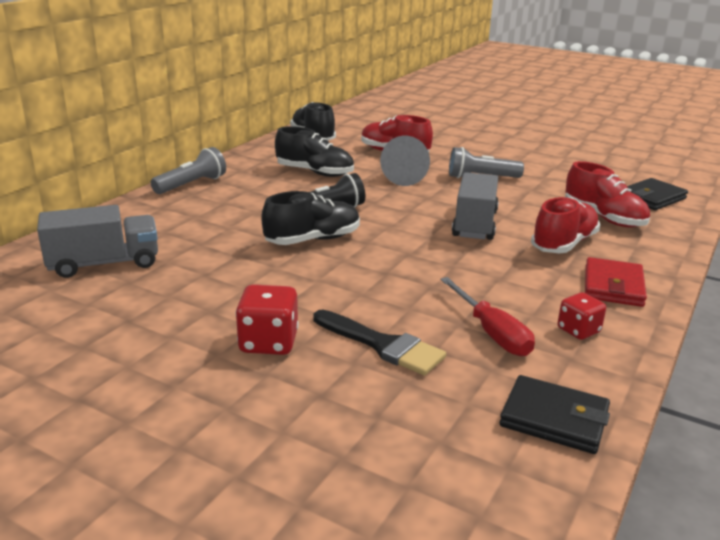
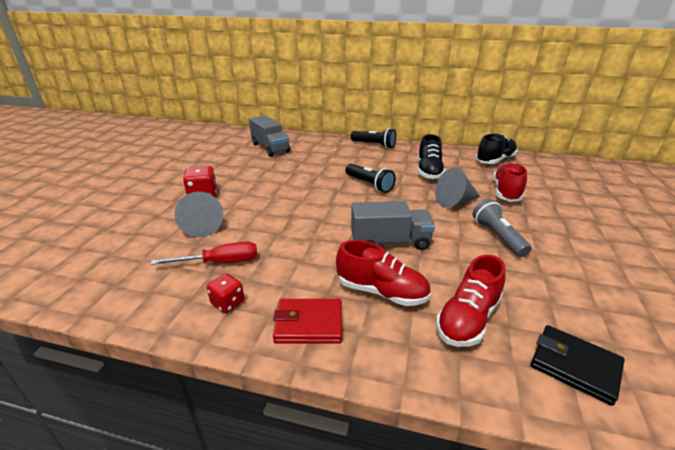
camera: 75 degrees right, 5 degrees up
grey flashlight [151,147,226,194] -> black flashlight [351,128,396,148]
black shoe [261,191,360,245] -> none
black brush [314,309,446,376] -> grey cone [175,192,223,237]
red screwdriver [440,277,535,356] -> red screwdriver turned 150 degrees counterclockwise [151,242,257,265]
black wallet [499,375,610,454] -> none

